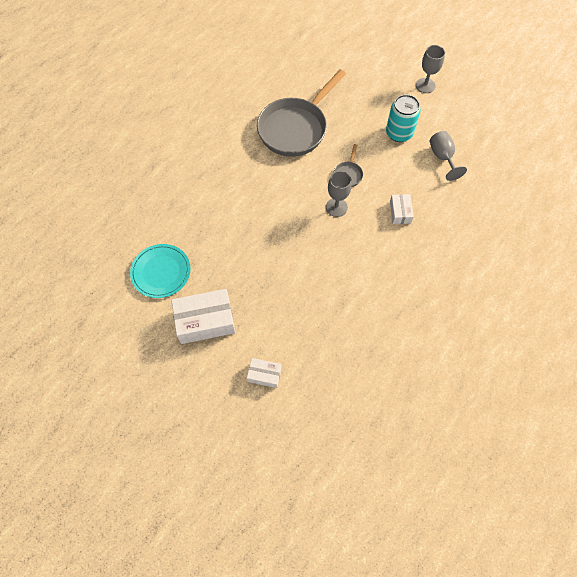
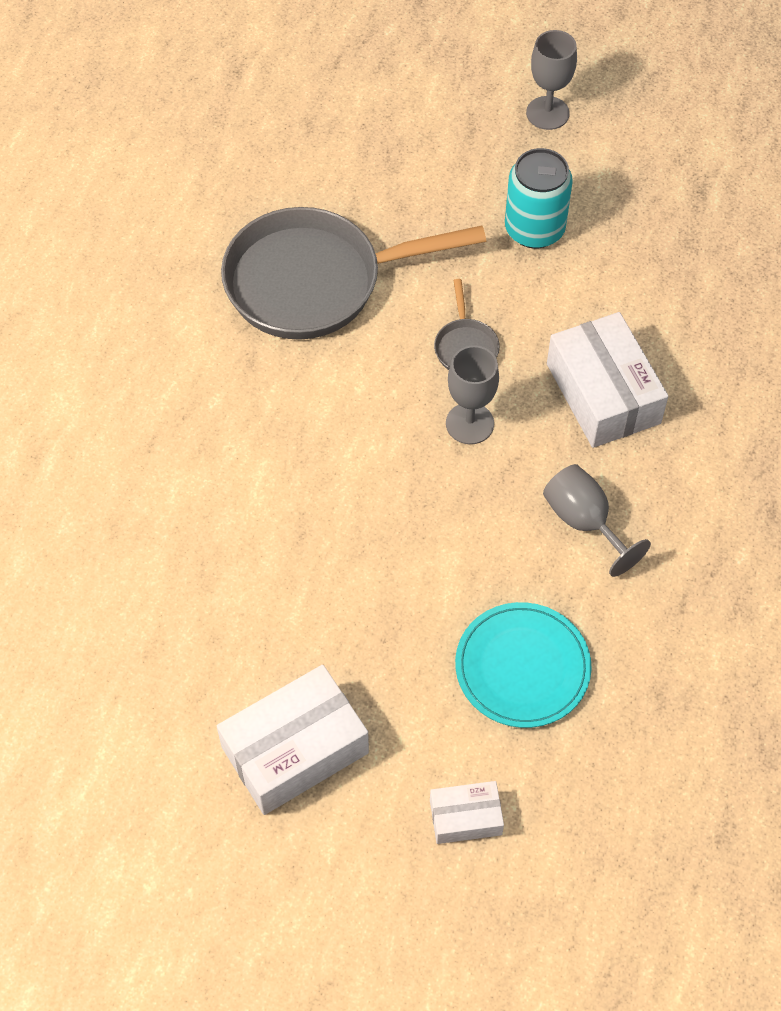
camera: 20 degrees left, 5 degrees down
turquoise plate [130,244,191,298] -> turquoise plate moved to [455,602,592,728]
grey pan [257,69,346,157] -> grey pan turned 60 degrees clockwise [221,207,486,340]
white box [390,194,414,224] -> white box [547,312,668,448], size x1.88
grey goblet [430,131,467,181] -> grey goblet moved to [543,464,651,577]

